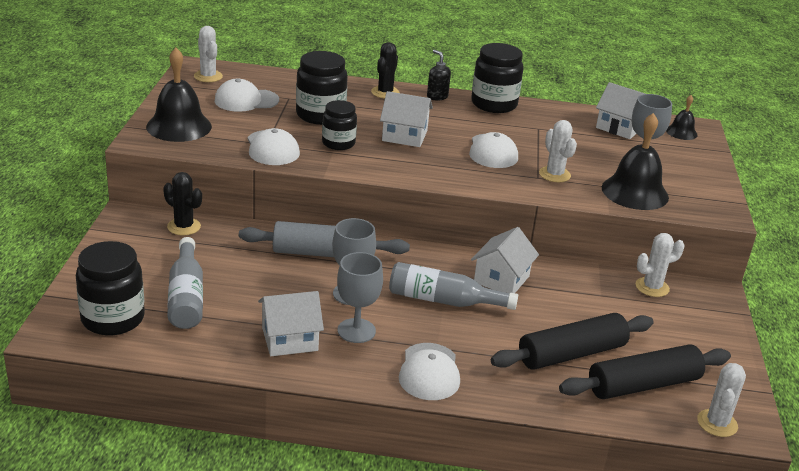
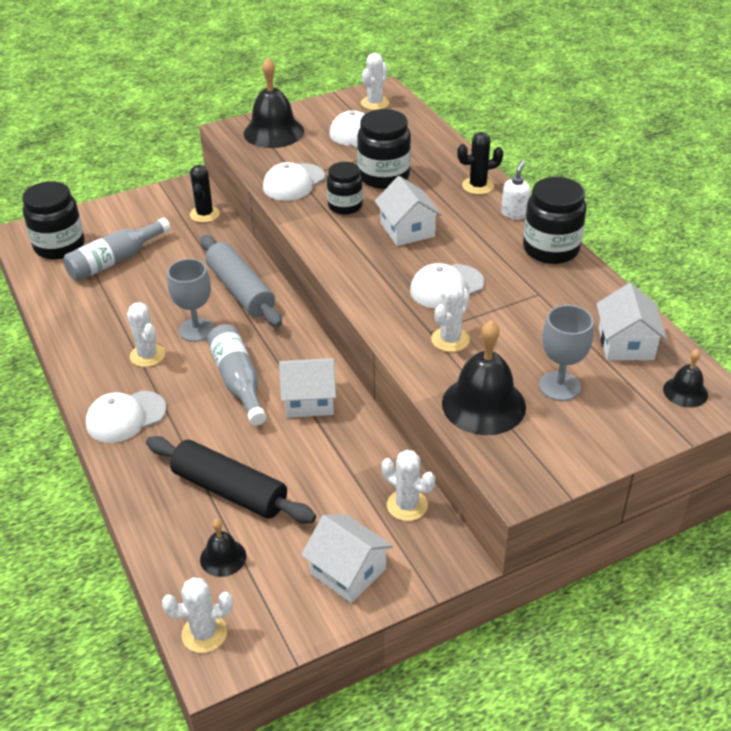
camera: 60 degrees right, 10 degrees up
white house [258,291,324,356] -> white house moved to [301,514,393,603]
grey goblet [337,252,383,343] -> white cactus [127,302,165,367]
black soap dispenser [427,50,451,101] -> white soap dispenser [501,160,531,219]
black rolling pin [559,345,731,399] -> black bell [200,519,246,577]

